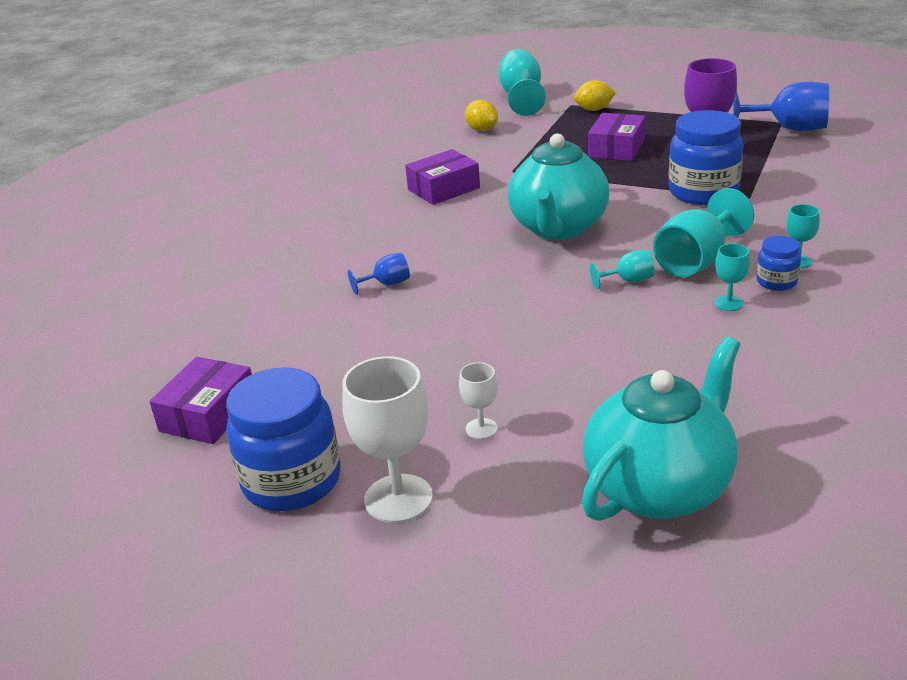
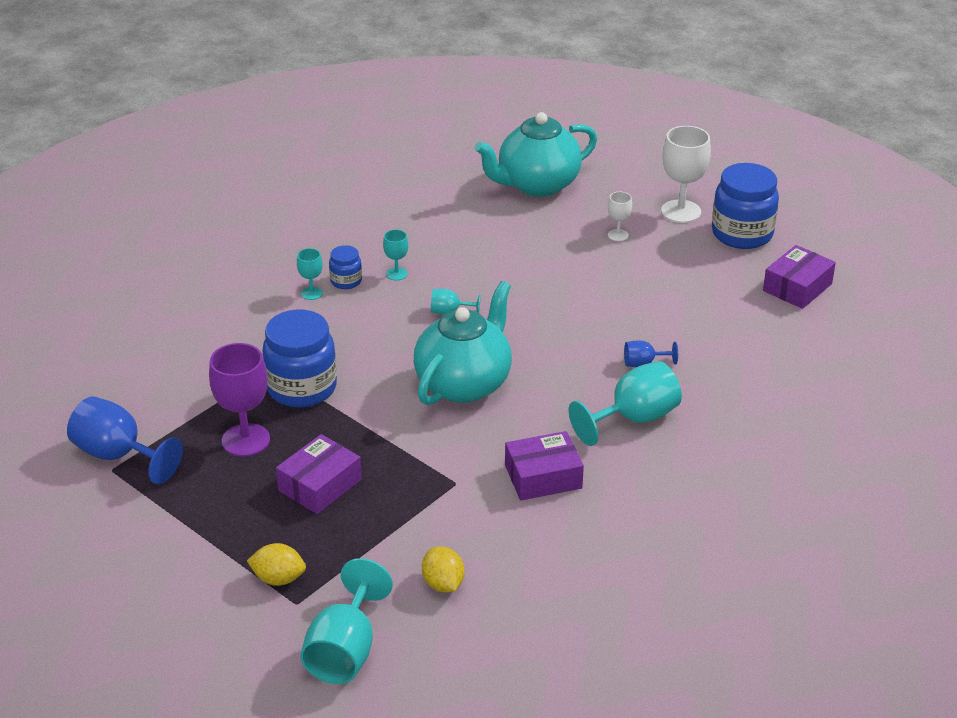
camera: 165 degrees left, 5 degrees up
turquoise goblet [653,188,754,277] -> turquoise goblet moved to [569,361,682,446]

